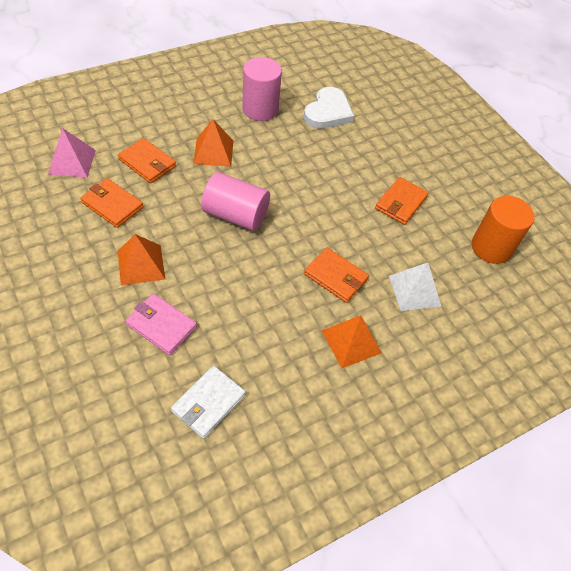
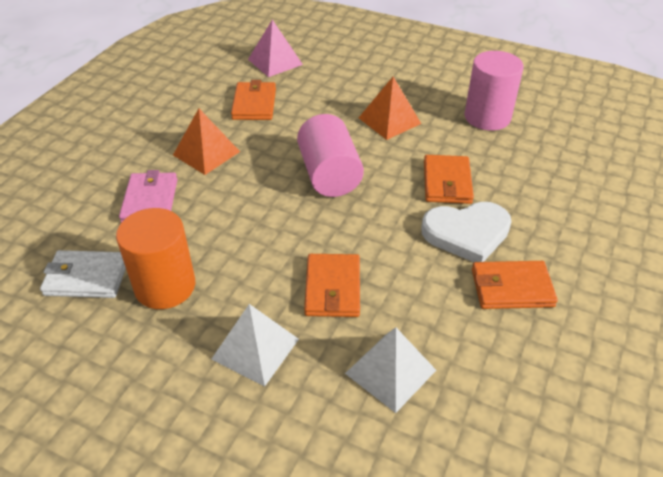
camera: 60 degrees right, 10 degrees down
orange wallet [118,138,176,183] -> orange wallet moved to [424,155,474,204]
white heart [304,87,354,129] -> white heart moved to [421,202,512,262]
orange pyramid [322,315,382,368] -> white pyramid [211,304,299,387]
orange cylinder [472,196,534,264] -> orange cylinder moved to [116,208,195,309]

